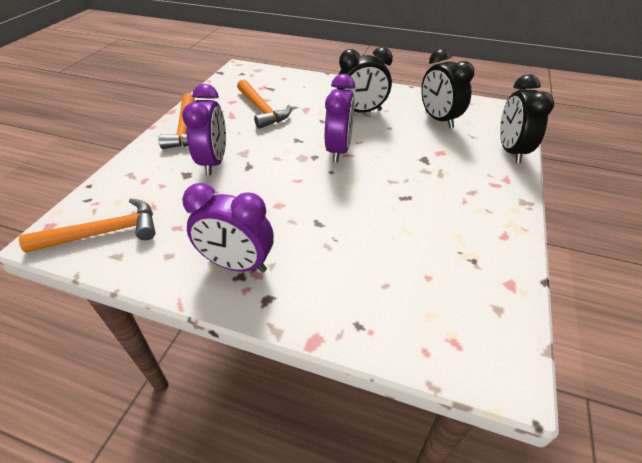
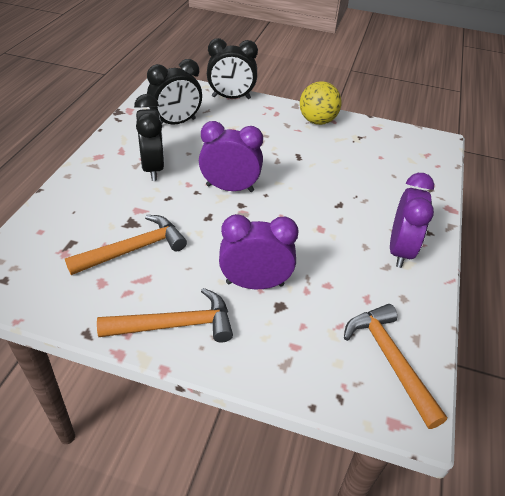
camera: 95 degrees left, 0 degrees up
none -> yellow ball [300,81,342,125]

